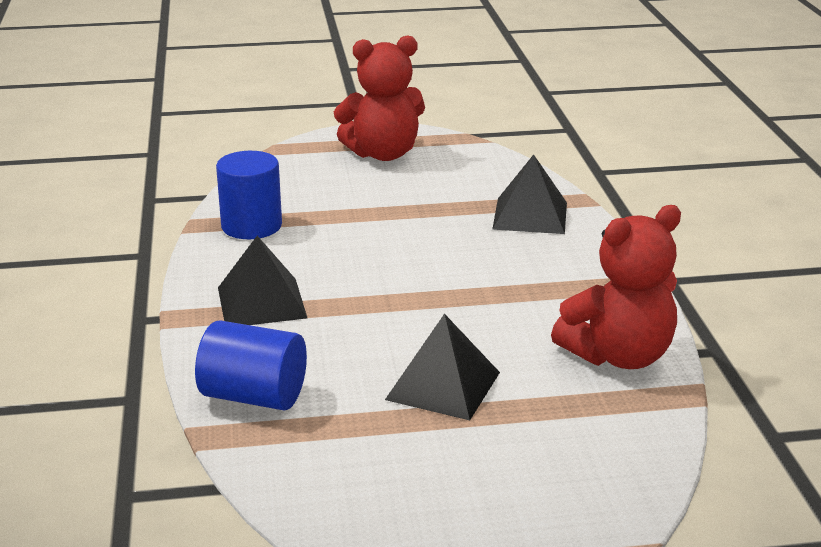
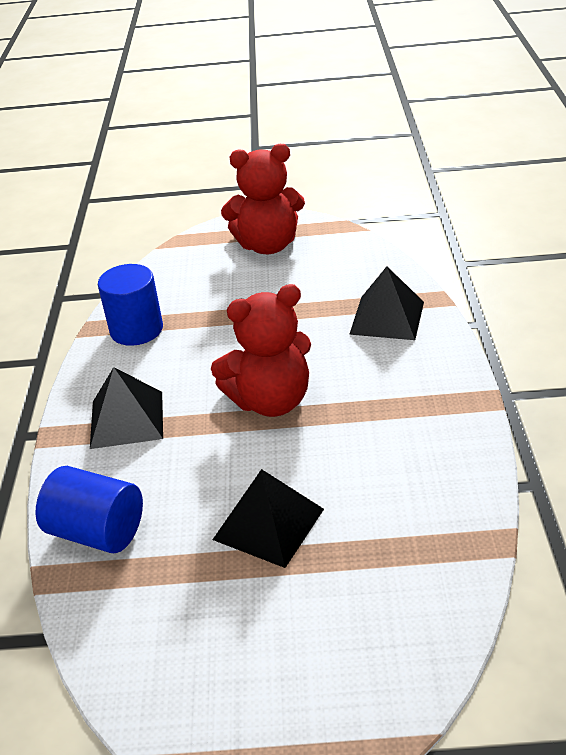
camera: 10 degrees right, 10 degrees up
red teddy bear [551,205,681,369] -> red teddy bear moved to [211,284,311,417]

